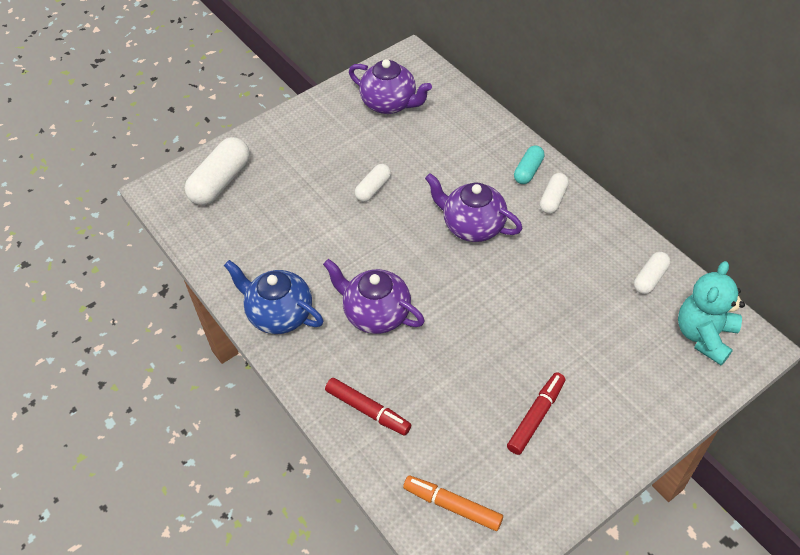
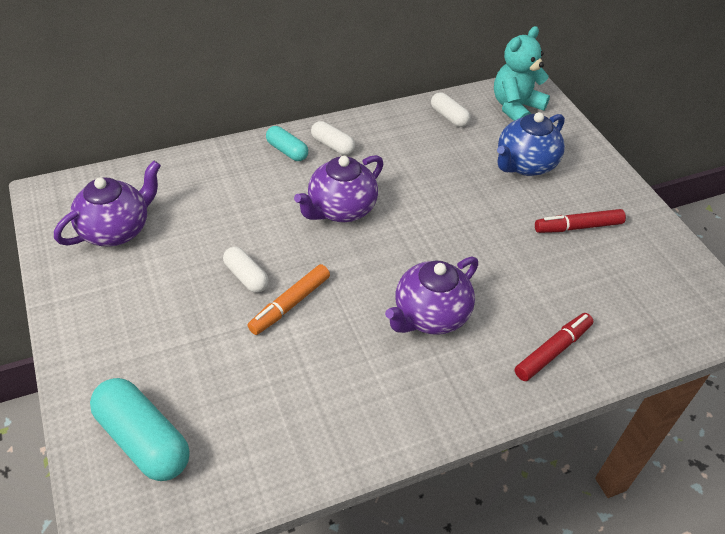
camera: 80 degrees left, 5 degrees down
white capsule [185,137,250,205] -> turquoise capsule [90,378,190,481]
blue teapot [224,260,323,334] -> blue teapot moved to [497,112,565,176]
orange marker [403,476,503,531] -> orange marker moved to [248,264,330,335]
red marker [507,372,565,455] -> red marker turned 60 degrees counterclockwise [535,209,626,233]
turquoise teddy bear [678,261,745,365] -> turquoise teddy bear turned 90 degrees clockwise [494,26,550,121]

